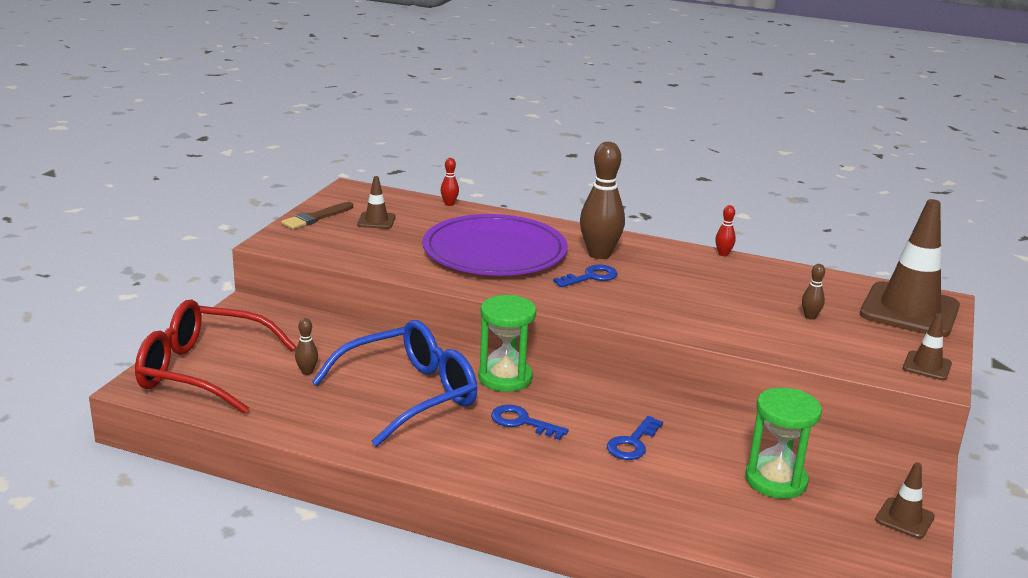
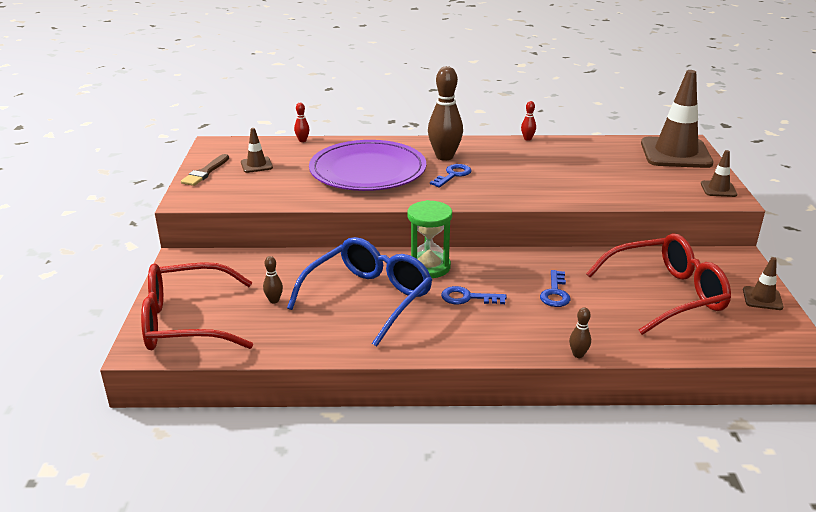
camera: 20 degrees left, 5 degrees up
green hourglass [745,387,822,499] -> red glasses [586,233,731,335]
brown bowling pin [802,264,825,320] -> brown bowling pin moved to [569,307,591,358]

